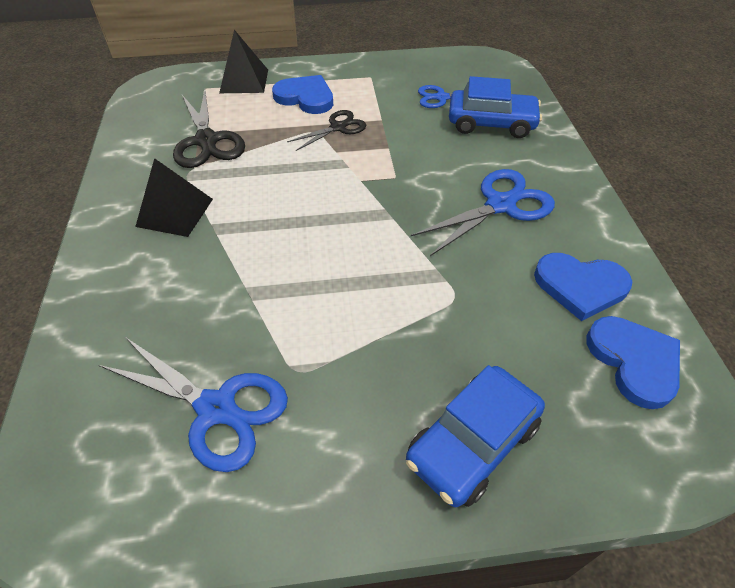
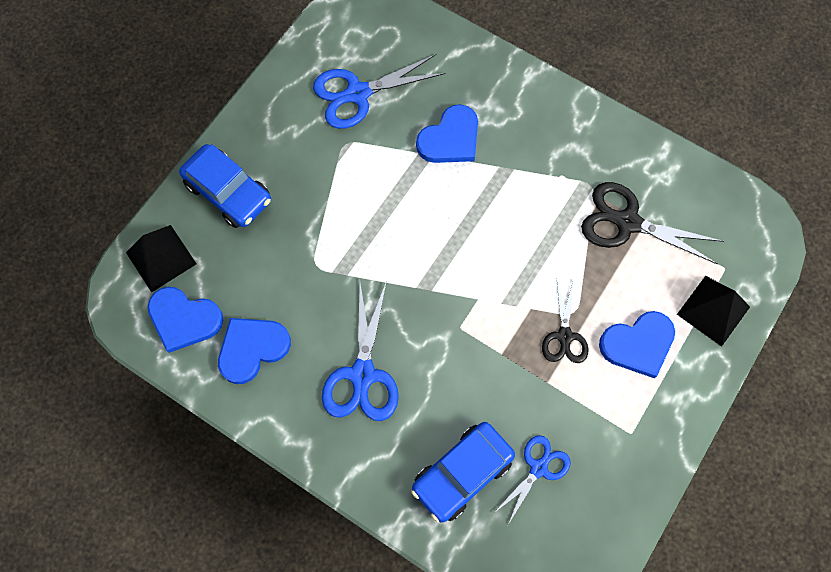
camera: 130 degrees right, 20 degrees up
black pyramid [135,158,213,237] -> black pyramid moved to [126,225,196,293]
blue car [406,365,545,507] -> blue car turned 135 degrees clockwise [179,144,271,228]
none -> blue heart [416,104,478,163]

